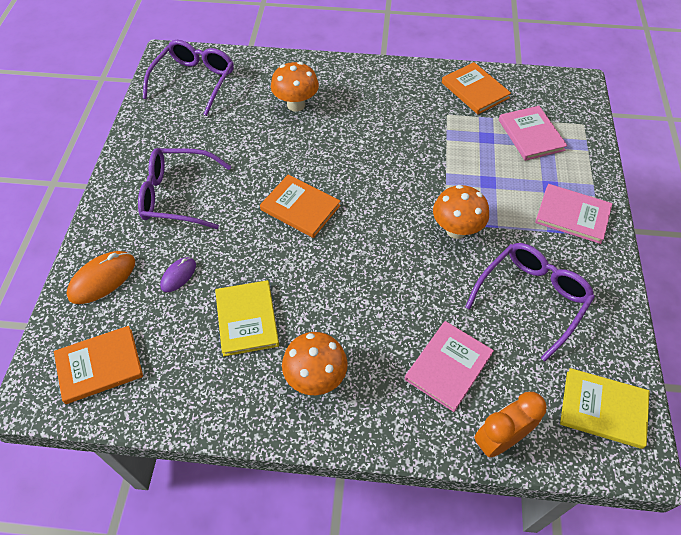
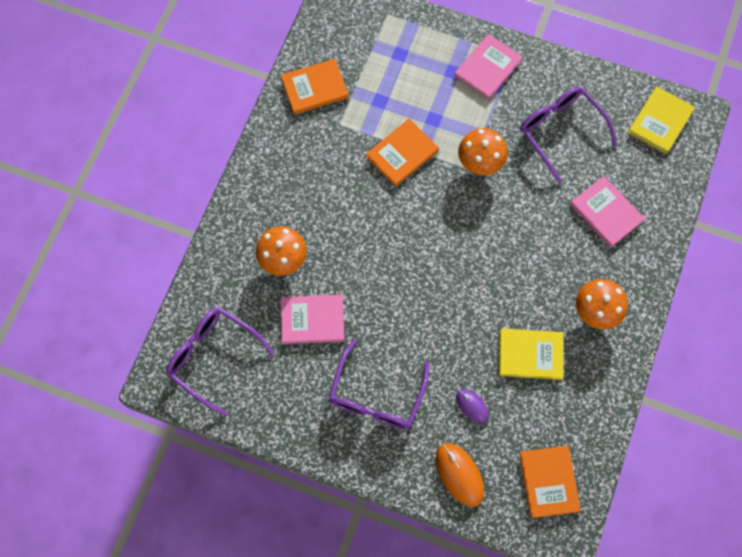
camera: 75 degrees left, 15 degrees up
orange book [260,174,341,238] -> orange book moved to [366,119,439,187]
orange clock [474,392,547,458] -> none
pink book [499,106,568,161] -> pink book moved to [281,295,344,344]

